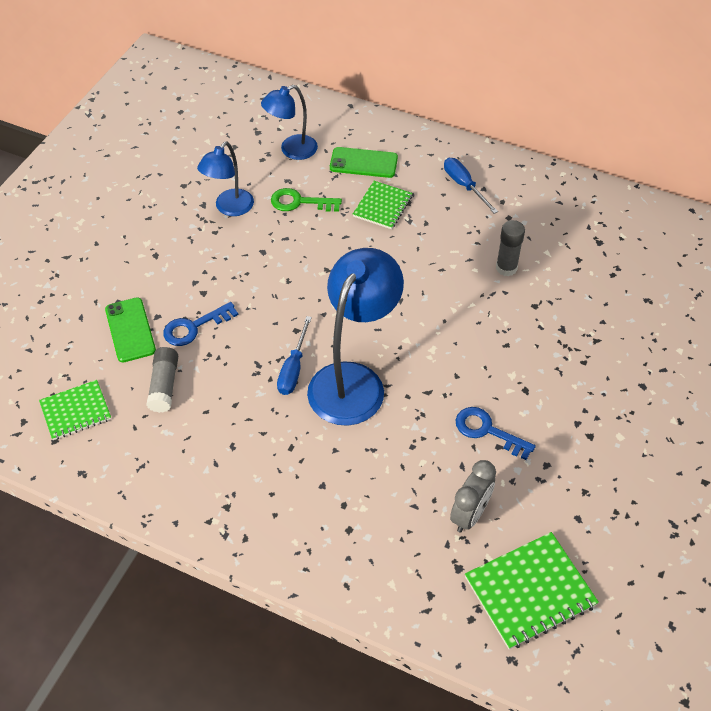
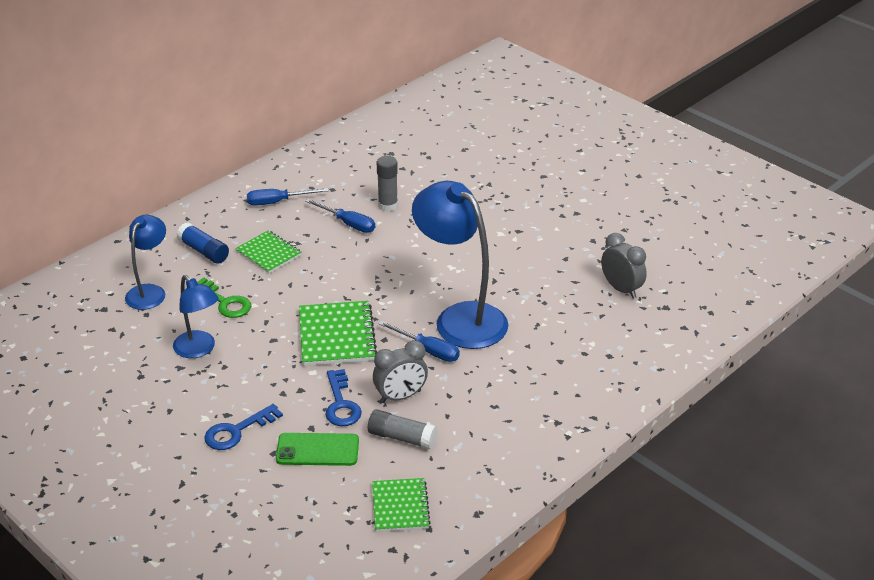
camera: 70 degrees left, 15 degrees down
blue lamp [261,85,318,160] -> blue lamp turned 150 degrees counterclockwise [125,215,166,310]
green key [271,188,342,212] -> green key turned 75 degrees counterclockwise [197,278,251,318]
green phone [330,147,398,178] -> blue glue stick [177,222,229,263]
blue key [455,407,536,460] -> blue key moved to [204,404,283,450]
green notebook [465,532,599,650] -> green notebook moved to [299,301,377,366]
none -> blue screwdriver [305,199,375,233]
none -> grey clock [373,340,428,403]

